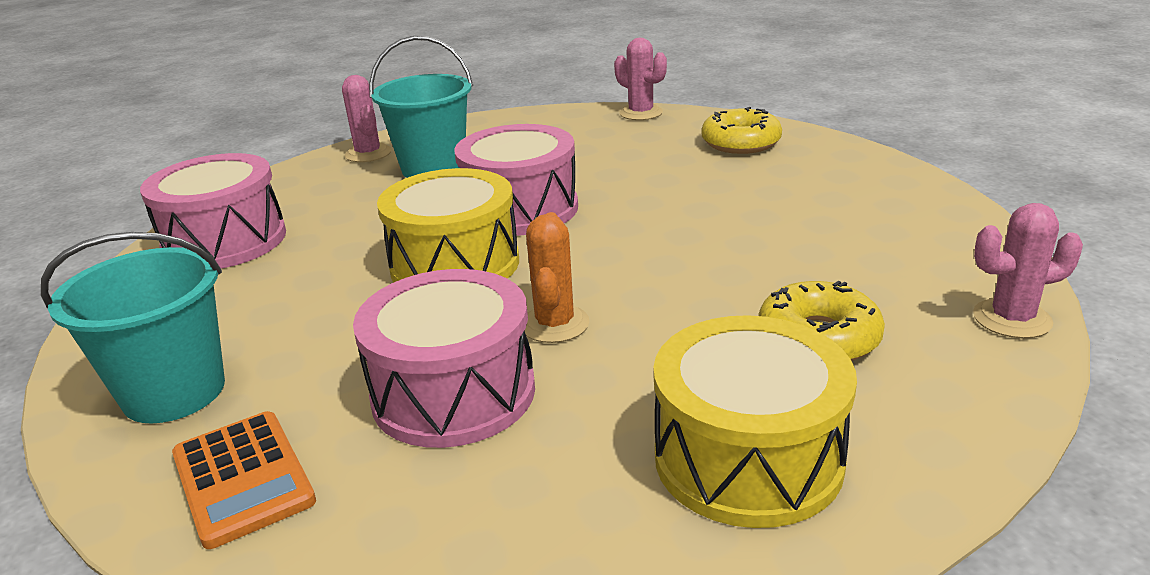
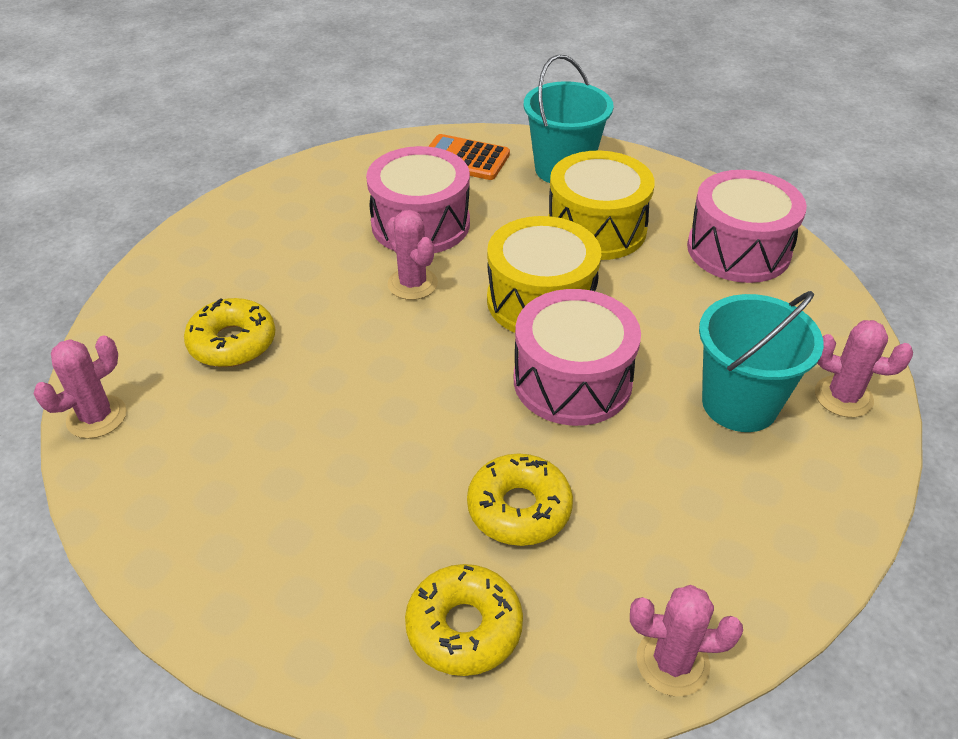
camera: 140 degrees right, 15 degrees up
orange cactus [525,212,590,343] -> pink cactus [386,210,438,300]
yellow drum [653,315,857,528] -> yellow drum moved to [548,151,655,260]
none -> yellow donut [467,453,573,546]

